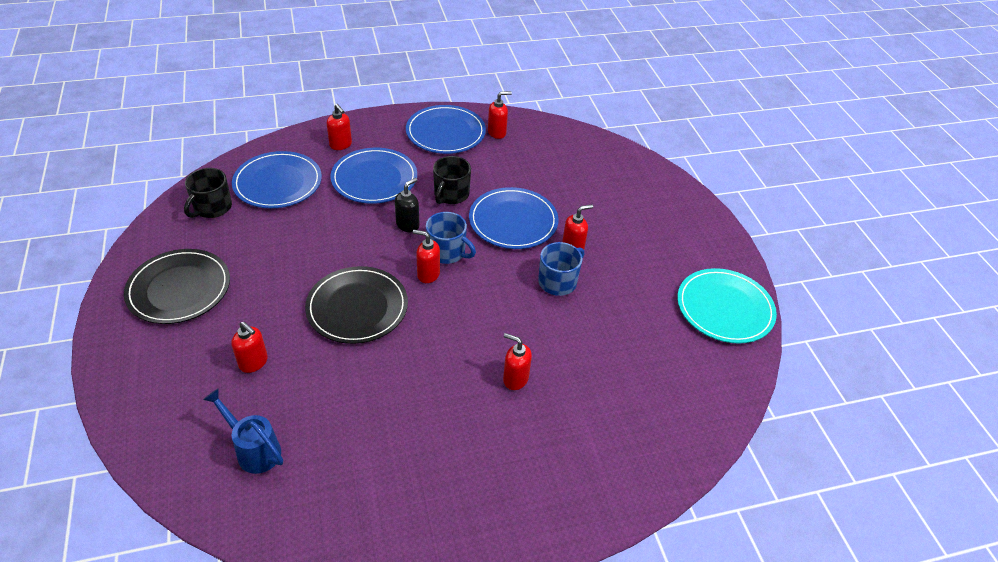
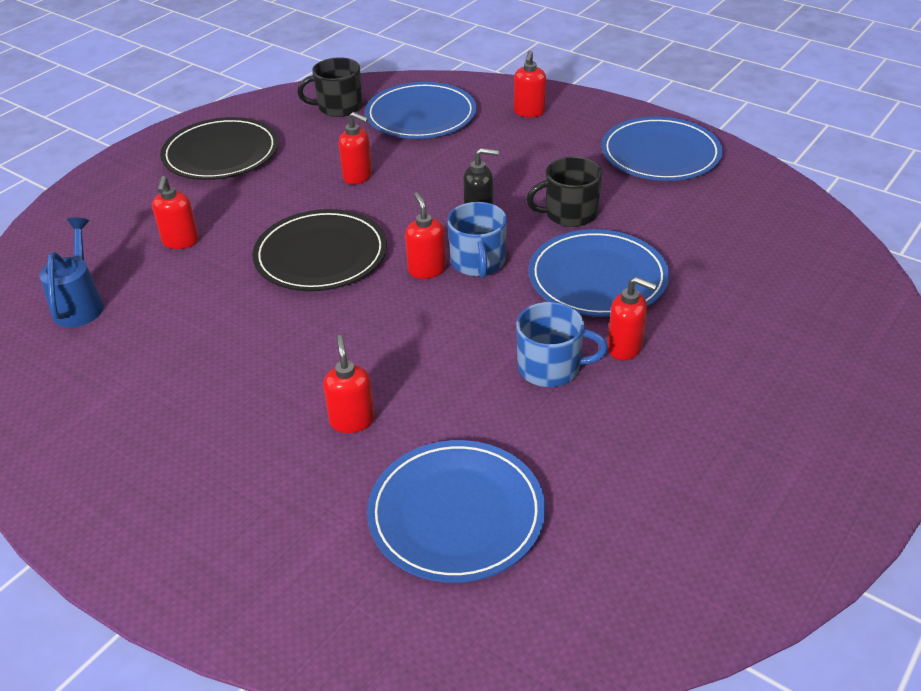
camera: 55 degrees right, 5 degrees down
blue plate [330,148,417,204] -> blue plate moved to [367,440,545,583]
red soap dispenser [488,91,512,139] -> red soap dispenser moved to [339,112,372,185]
turquoise plate [677,268,777,344] -> none

